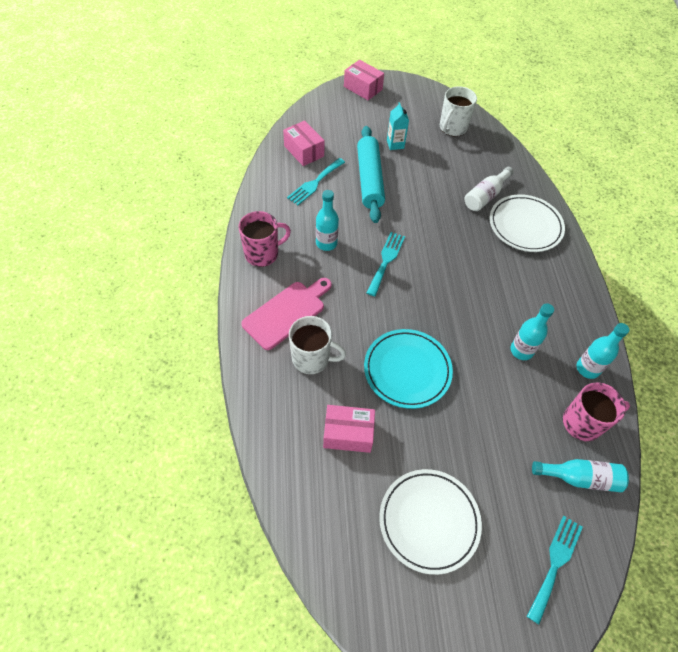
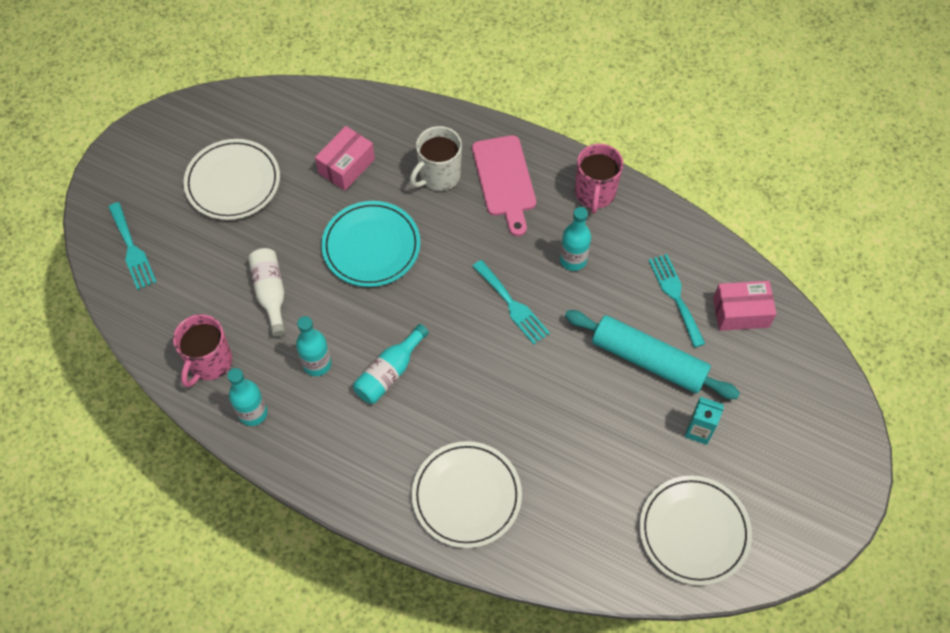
camera: 125 degrees right, 5 degrees up
pink box [344,60,384,100] -> none
white mug [440,86,477,136] -> white plate [639,476,752,586]
white bottle [464,167,514,211] -> white bottle moved to [248,248,286,336]
turquoise bottle [532,459,629,492] -> turquoise bottle moved to [353,324,429,404]

